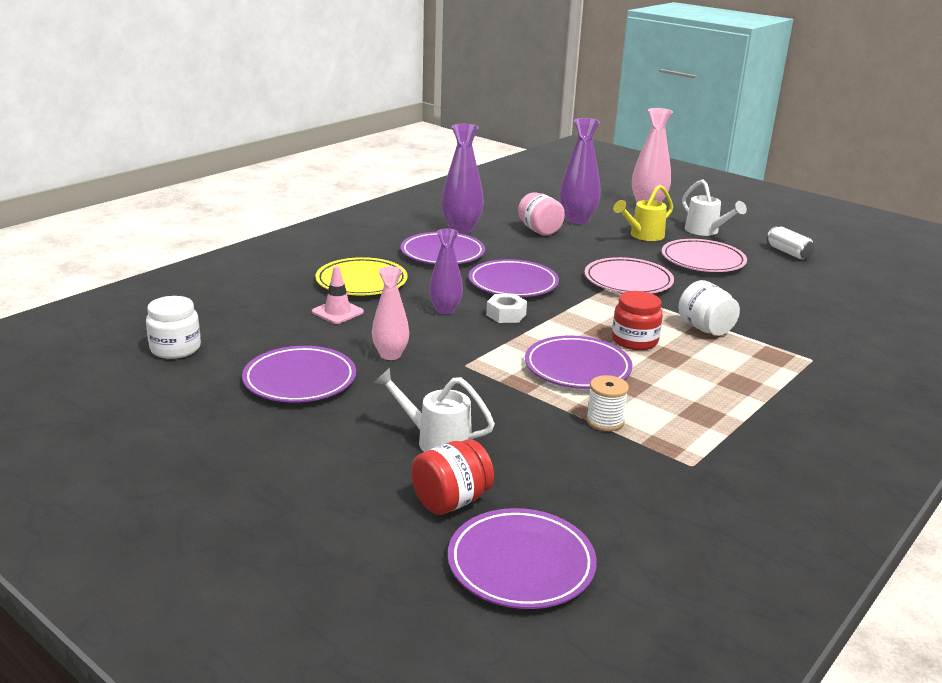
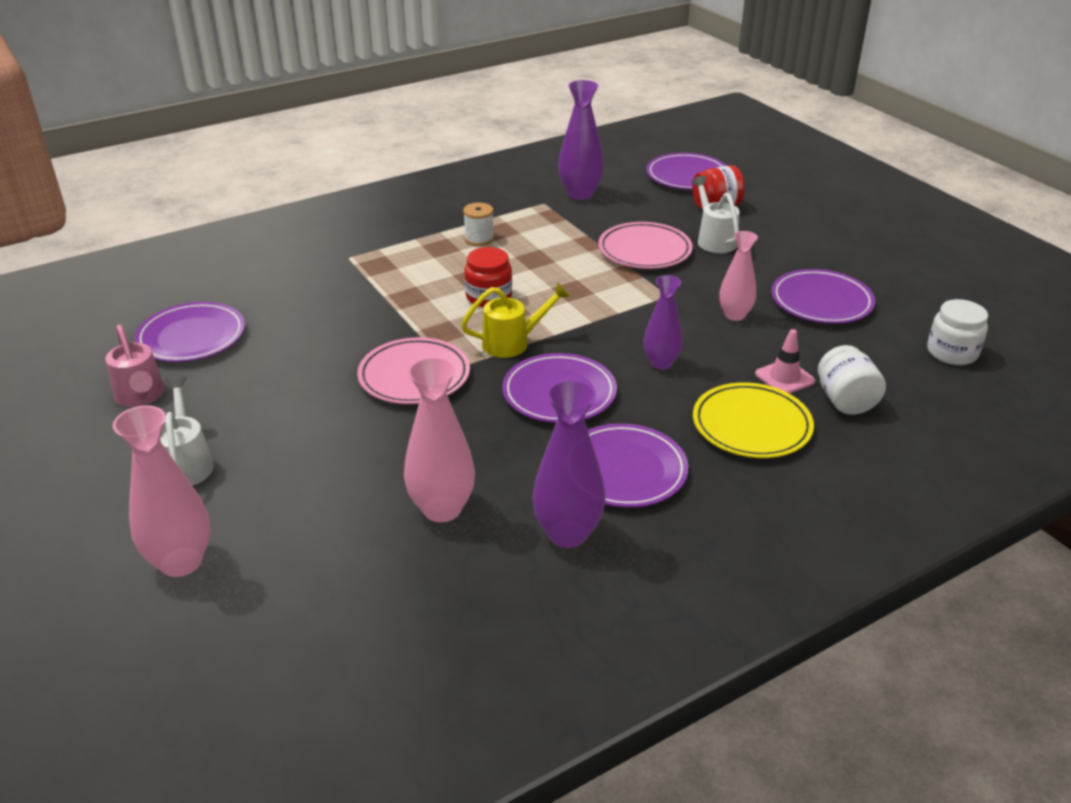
camera: 160 degrees left, 10 degrees up
white watering can [373,368,495,452] -> white watering can turned 150 degrees counterclockwise [691,176,740,253]
white nut [486,294,527,323] -> none
pink jar [518,192,565,236] -> pink vase [404,357,475,522]
purple plate [525,335,633,389] -> purple plate moved to [135,302,245,362]
purple vase [560,118,601,224] -> purple vase moved to [558,80,604,200]
white spool [586,375,629,431] -> white spool moved to [463,203,494,246]
yellow watering can [613,185,673,241] -> yellow watering can moved to [461,282,570,358]
pink plate [662,239,747,272] -> pink plate moved to [599,222,693,269]
white jar [678,280,740,336] -> white jar moved to [818,345,886,415]
white can [767,226,815,259] -> pink watering can [105,325,165,407]

